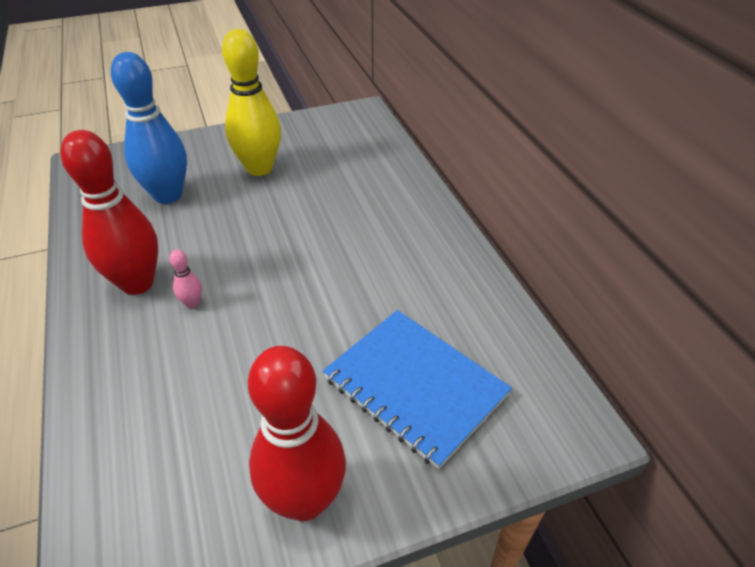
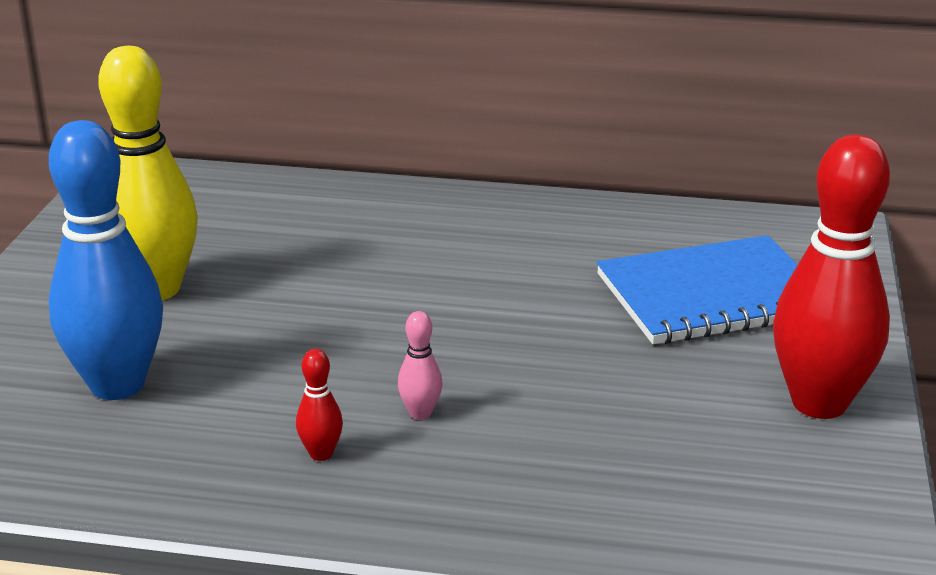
camera: 60 degrees left, 15 degrees down
red bowling pin [61,130,158,295] -> red bowling pin [296,349,343,461], size x0.40

